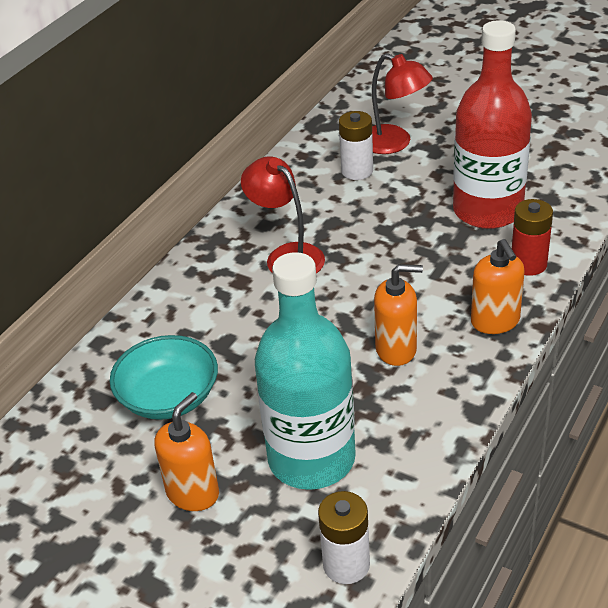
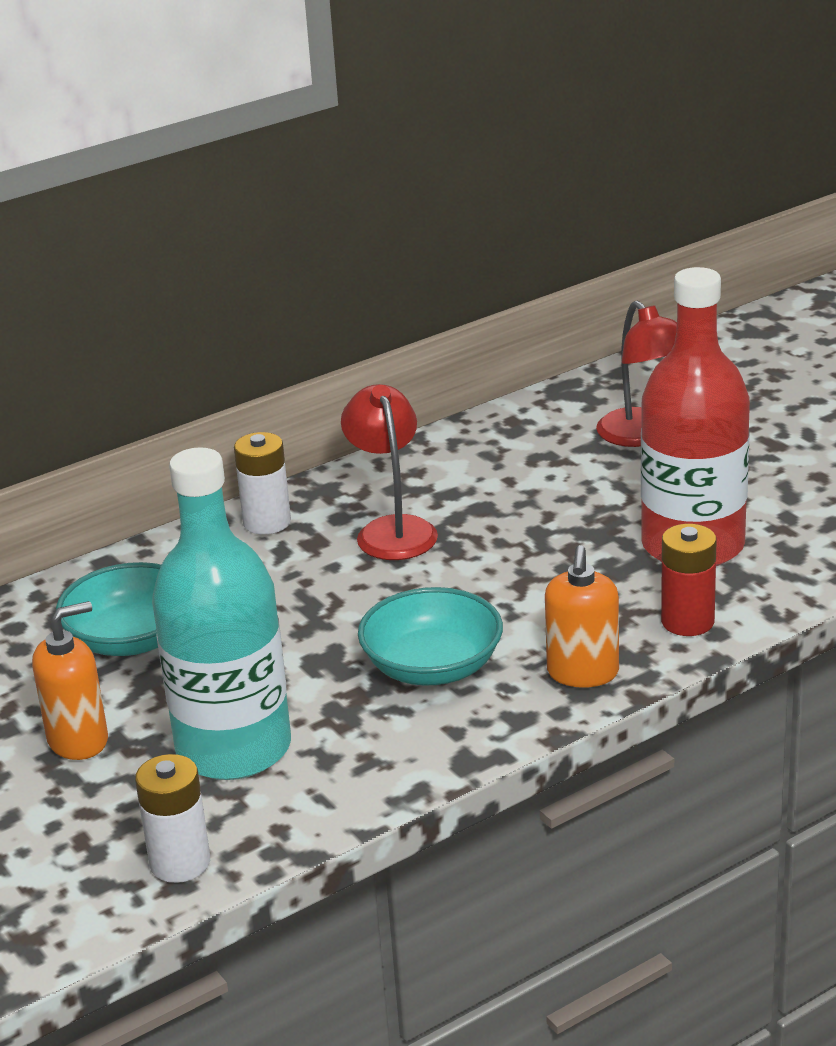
camera: 25 degrees right, 10 degrees down
white battery [339,111,373,180] -> white battery moved to [234,432,291,535]
orange soap dispenser [374,264,423,366] -> turquoise bowl [358,587,503,685]

